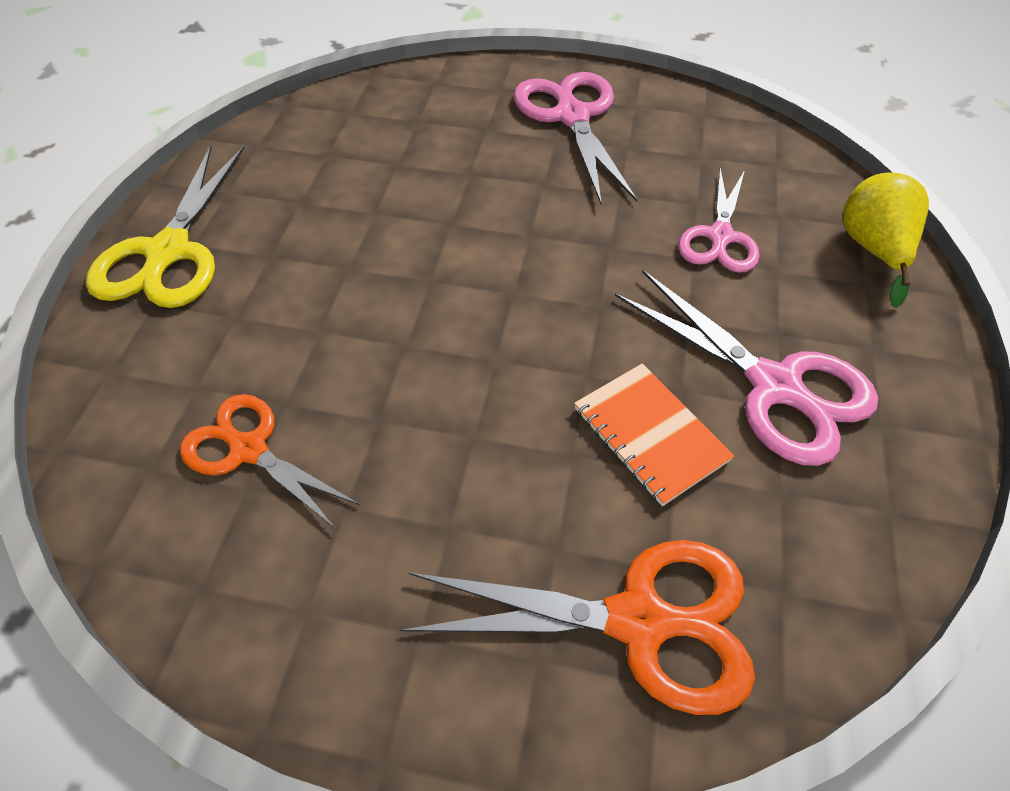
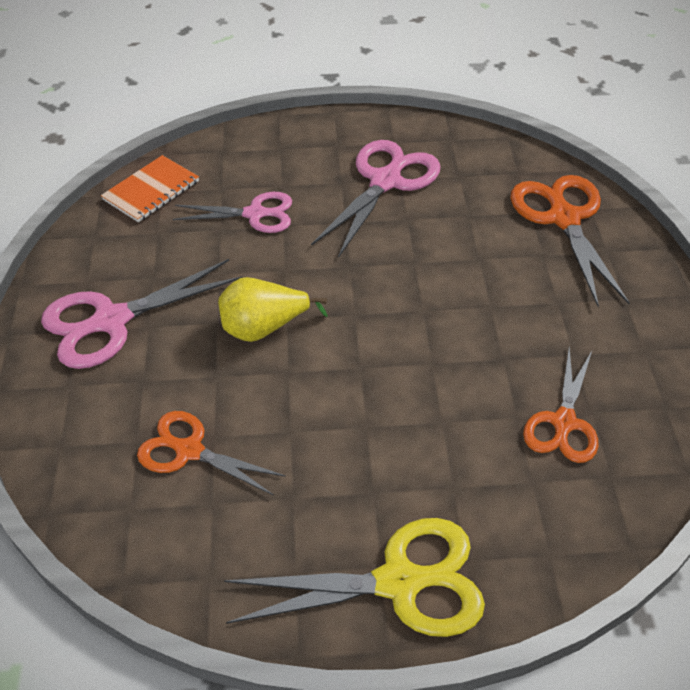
camera: 105 degrees left, 5 degrees down
orange notebook [574,363,735,506] -> orange notebook moved to [101,155,199,222]
yellow pear [842,173,929,308] -> yellow pear moved to [218,277,328,342]
none -> orange scissors [137,411,286,496]

